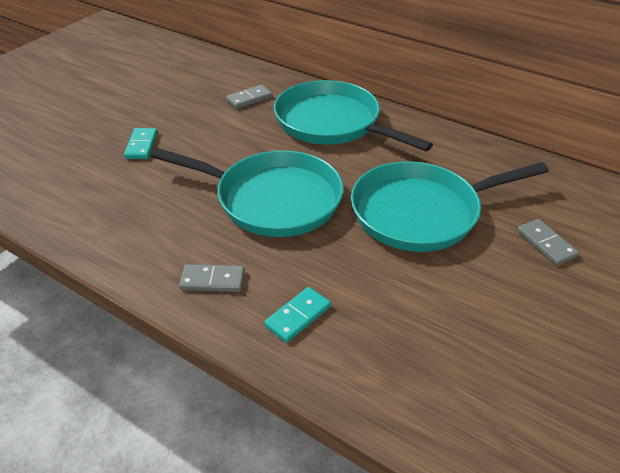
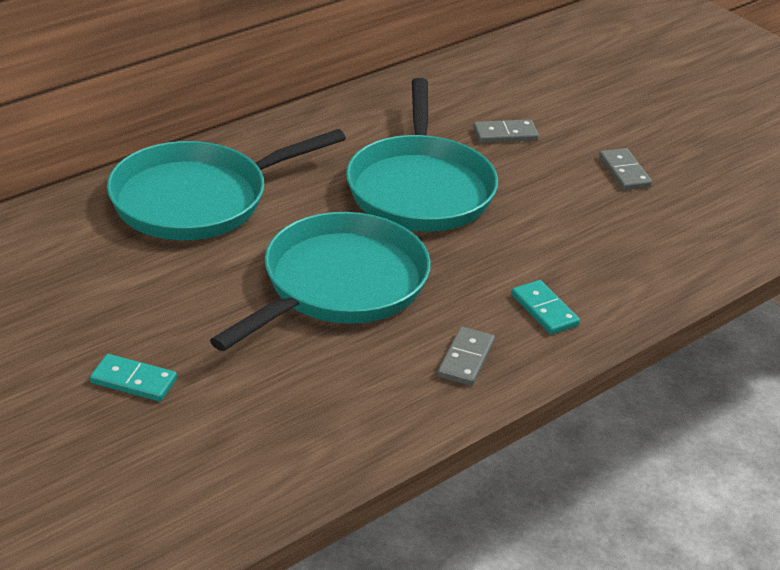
camera: 75 degrees left, 5 degrees down
grey domino [226,85,273,109] -> grey domino moved to [599,148,652,190]

